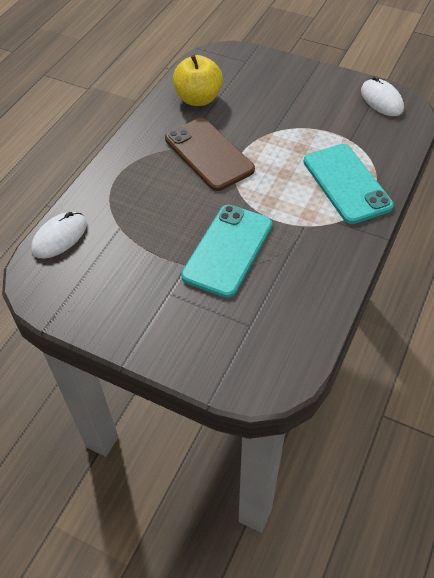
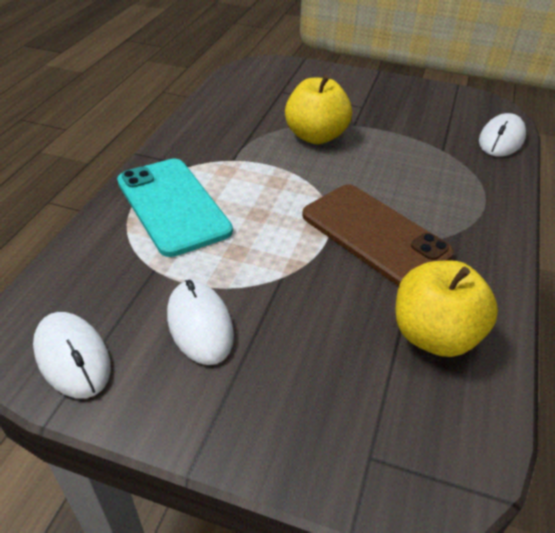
camera: 170 degrees right, 10 degrees down
turquoise phone [181,205,272,298] -> yellow apple [285,75,352,144]
none -> white mouse [167,280,234,365]

